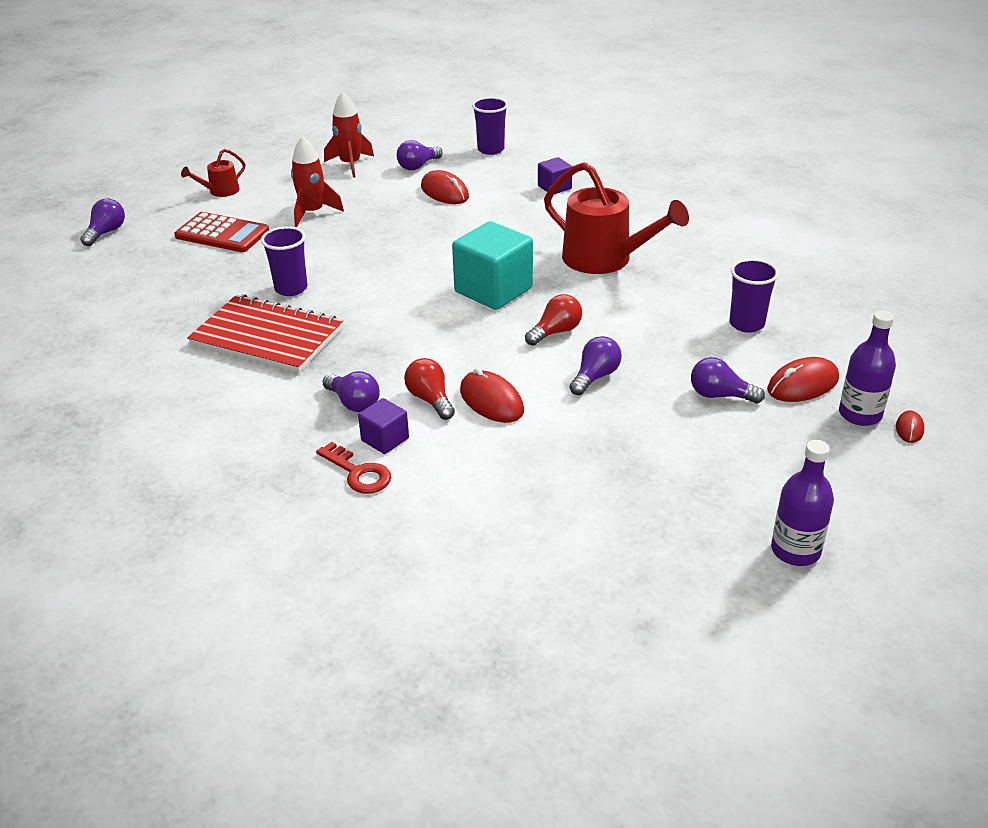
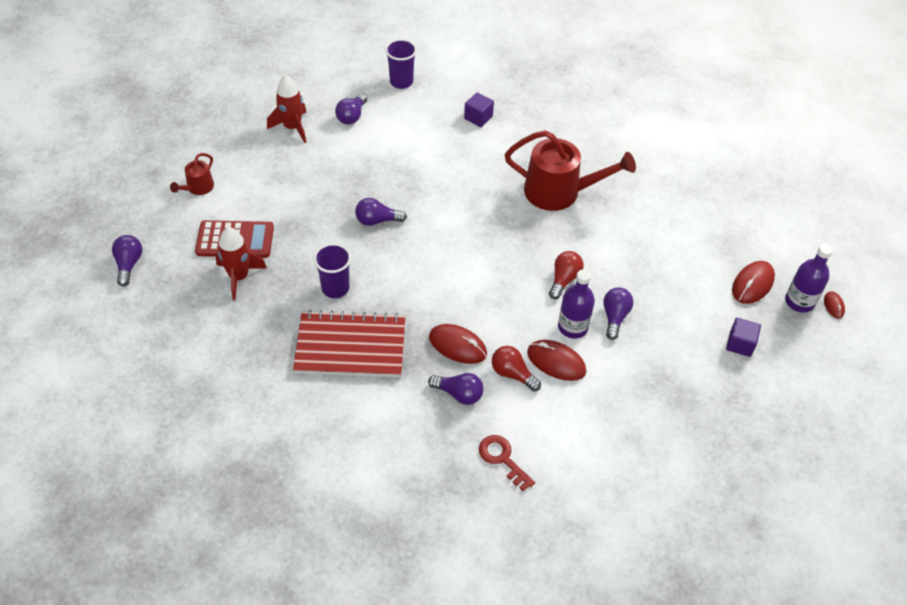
camera: 25 degrees left, 15 degrees up
red rocket [291,136,344,227] -> red rocket moved to [216,227,267,300]
red key [316,442,391,494] -> red key turned 150 degrees counterclockwise [479,435,535,491]
purple cube [358,398,409,454] -> purple cube moved to [726,318,761,357]
red mouse [421,170,469,204] -> red mouse moved to [429,324,487,364]
turquoise cube [452,221,533,310] -> none
purple light bulb [691,357,765,404] -> purple light bulb moved to [355,198,407,226]
purple cup [729,259,779,333] -> none
purple bottle [771,440,834,566] -> purple bottle moved to [558,269,595,339]

